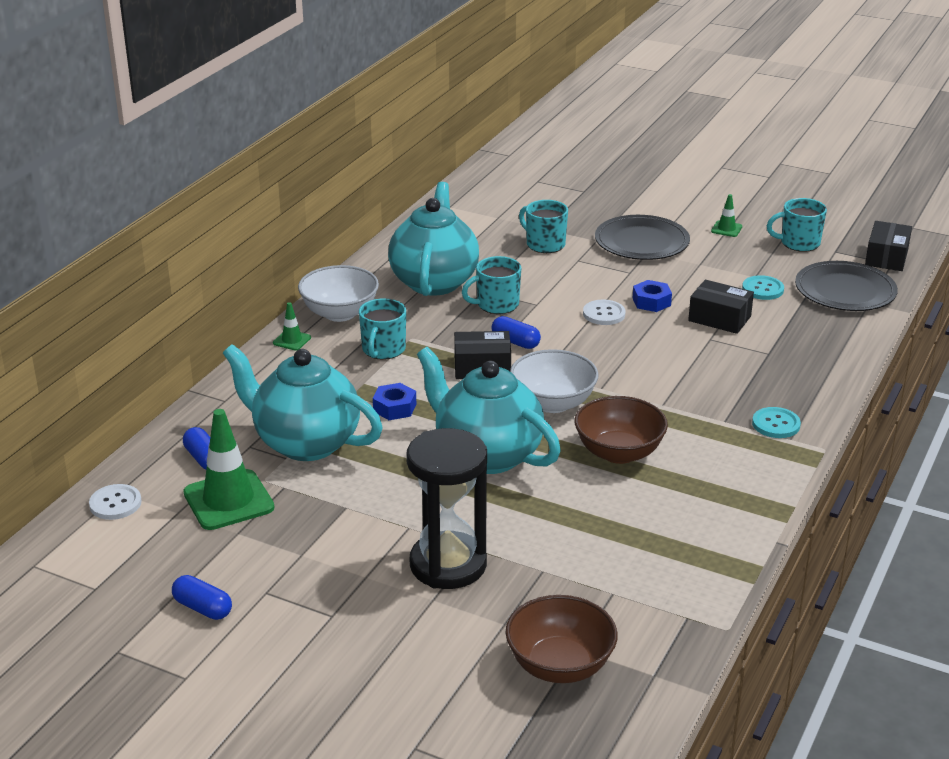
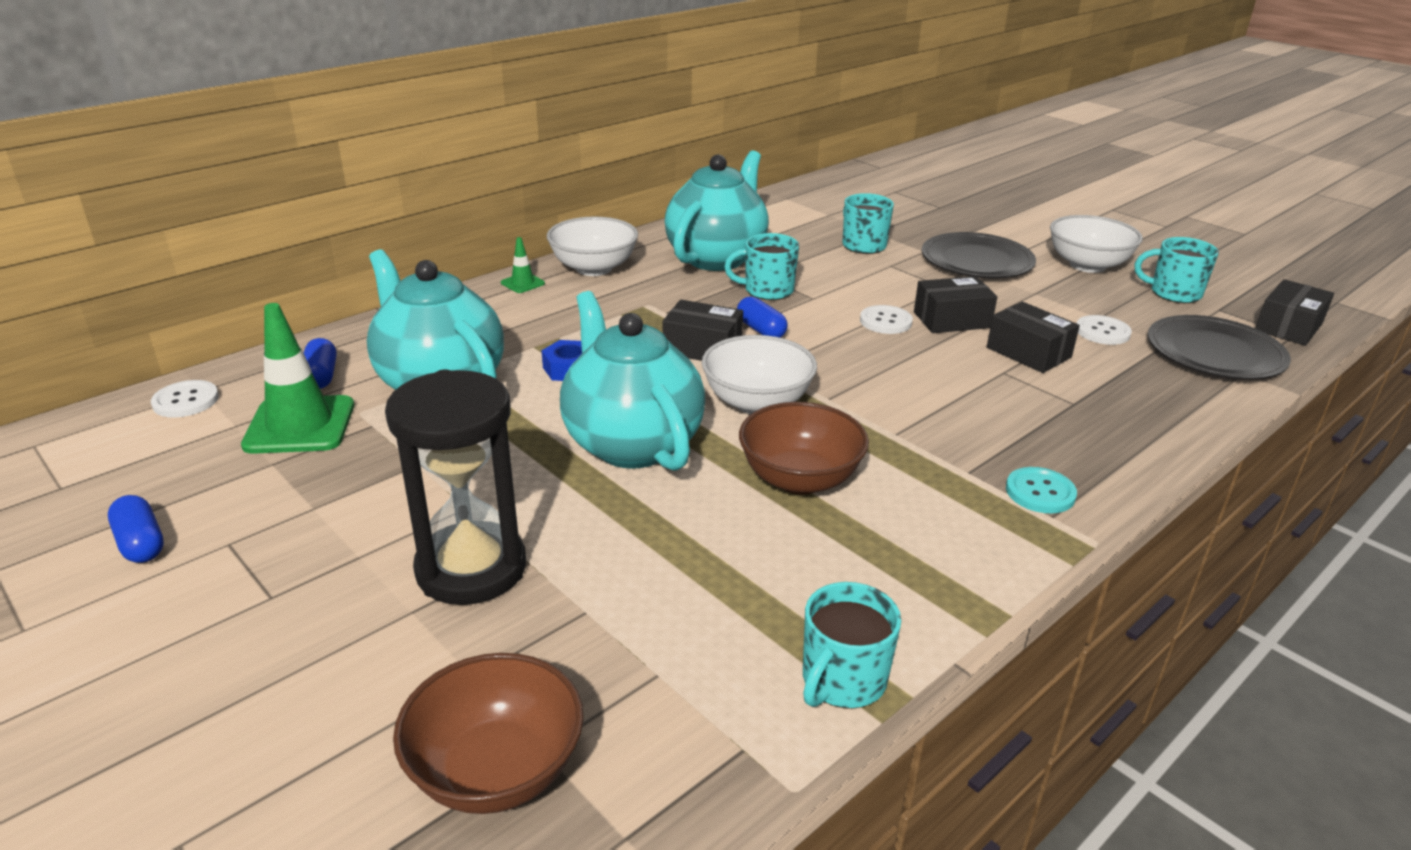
camera: 20 degrees right, 0 degrees up
turquoise mug [359,298,406,360] -> turquoise mug moved to [803,582,901,709]
blue nut [633,280,672,312] -> black box [914,276,997,333]
green traffic cone [711,194,742,237] -> white bowl [1050,215,1143,273]
turquoise button [742,275,784,300] -> white button [1077,315,1132,345]

